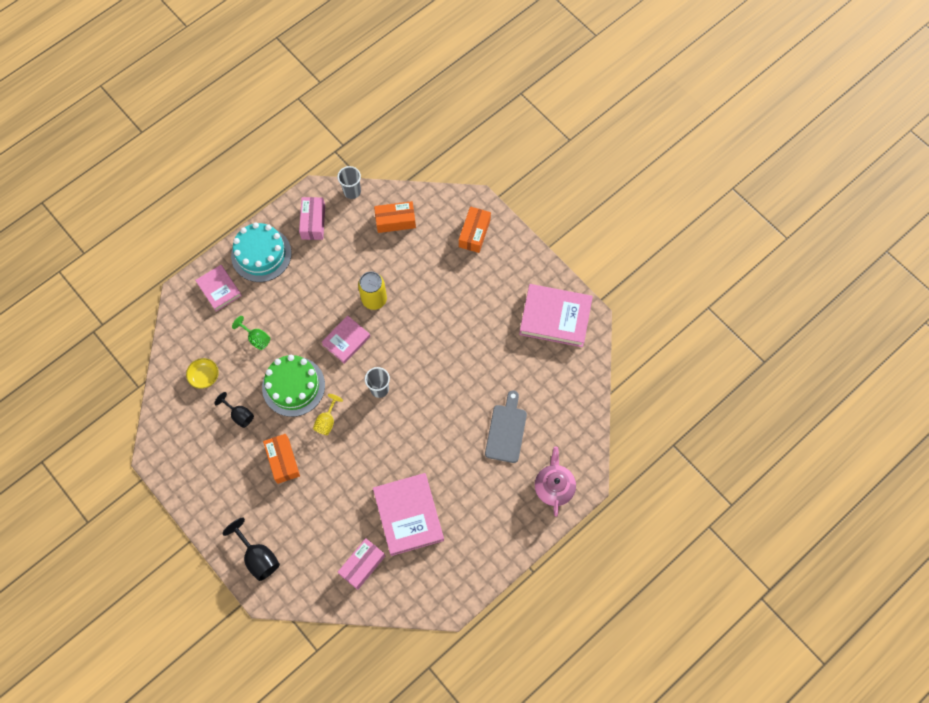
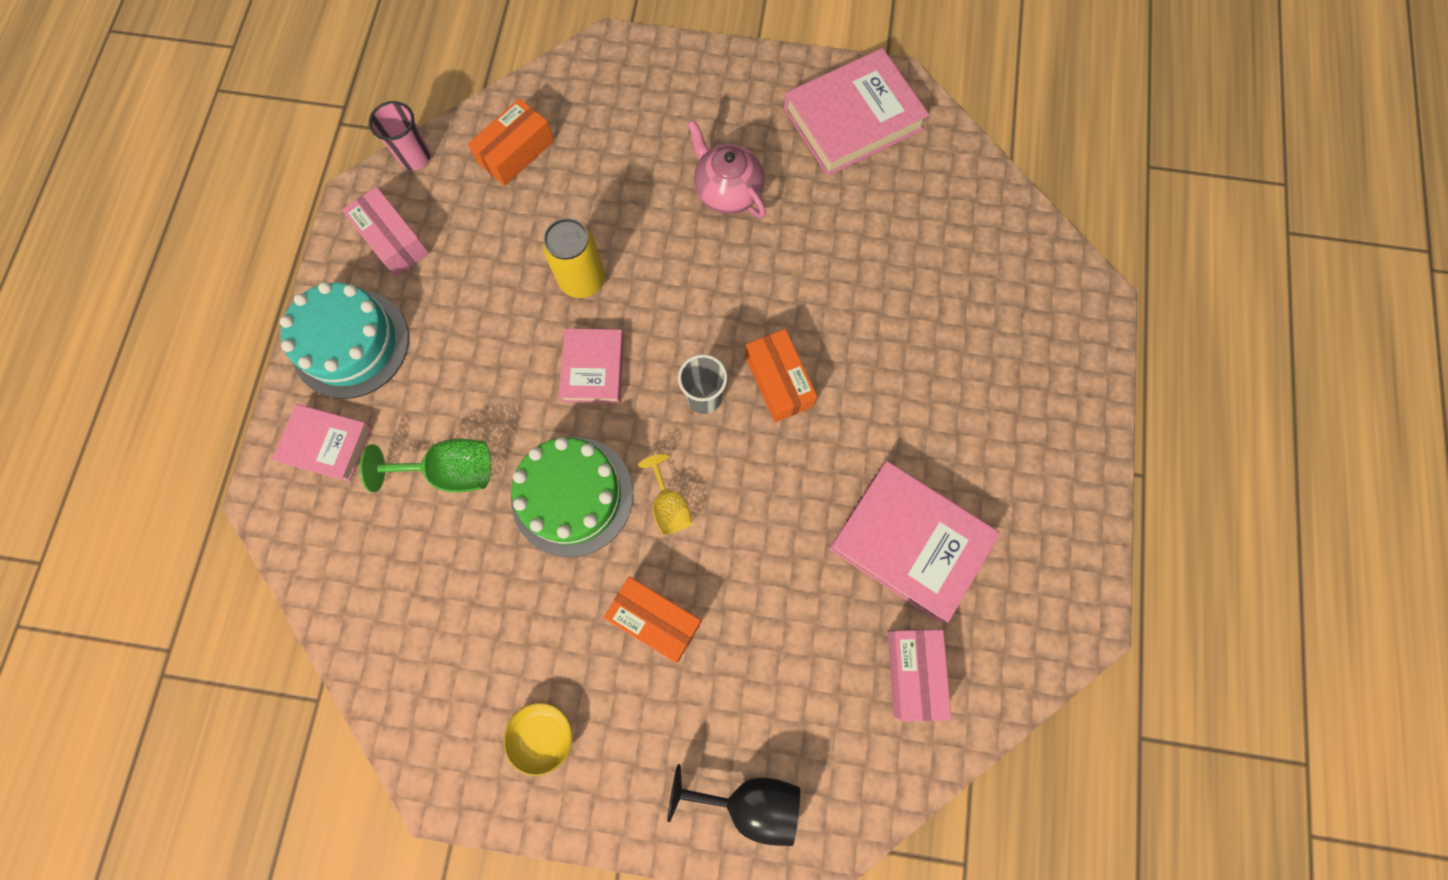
camera: 40 degrees left, 5 degrees up
yellow bowl [186,358,219,389] -> yellow bowl moved to [503,702,573,776]
black goblet [214,392,254,428] -> none
green goblet [232,316,270,350] -> green goblet [360,439,491,492], size x1.51
grey cup [337,166,361,199] -> pink cup [369,101,431,170]
orange box [459,206,491,253] -> orange box moved to [745,329,817,422]
grey cutting board [485,390,527,463] -> none
pink teapot [535,447,576,517] -> pink teapot moved to [687,120,766,218]

